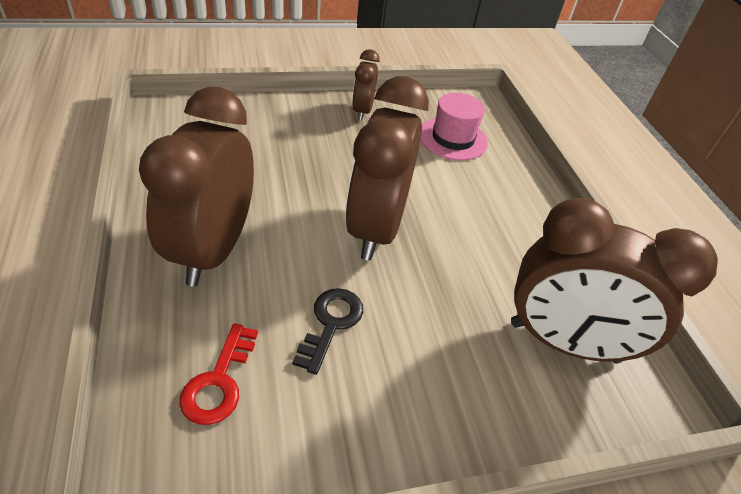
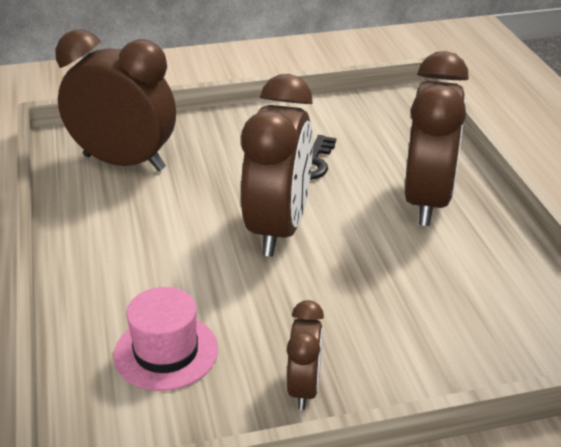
camera: 175 degrees left, 10 degrees down
red key [179,323,258,425] -> none

